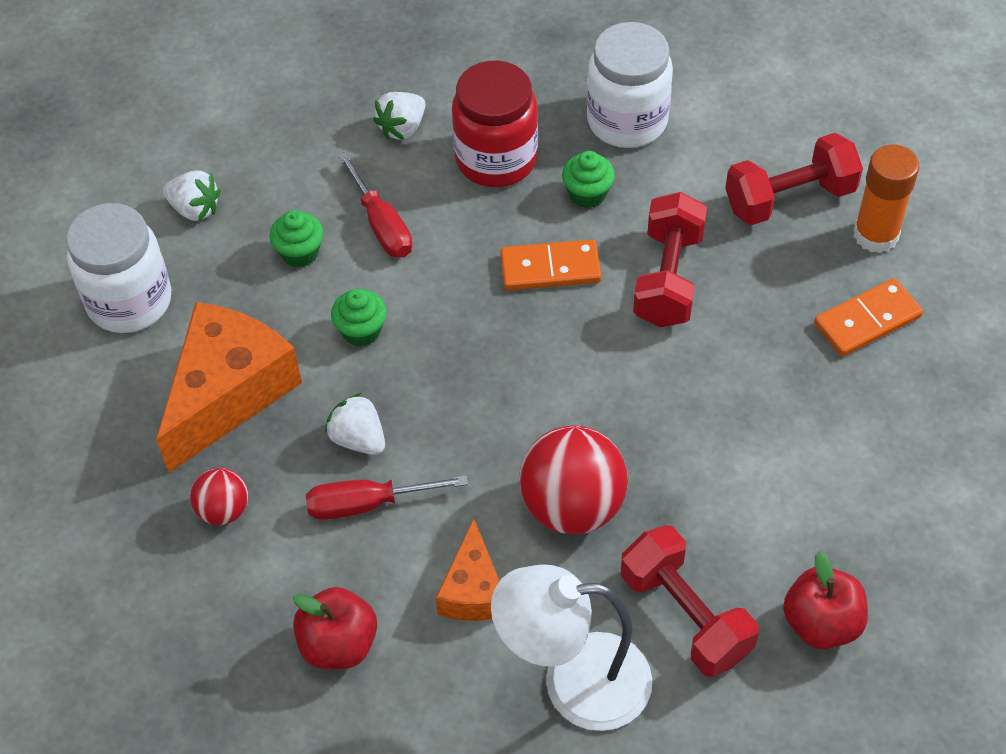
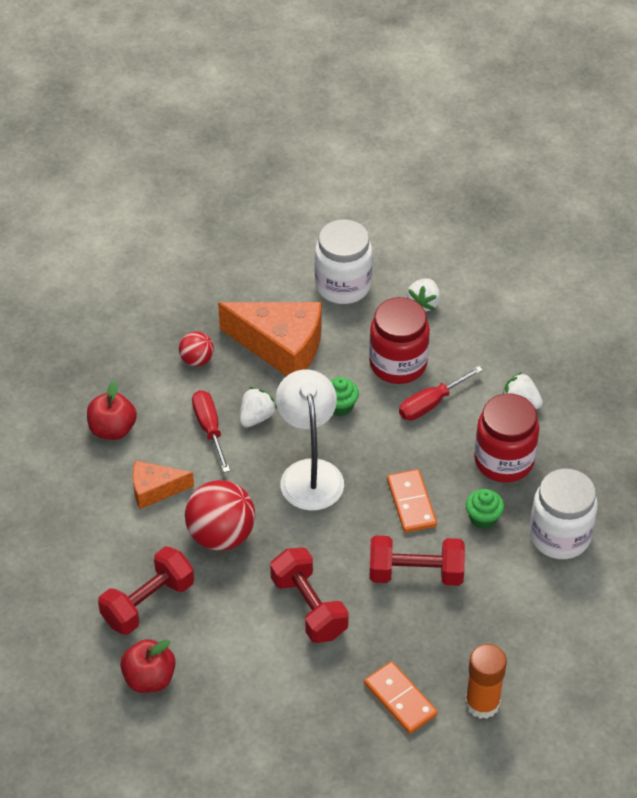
camera: 80 degrees right, 5 degrees down
green cupcake [270,210,324,268] -> red jar [369,297,430,384]
white lamp [491,564,652,731] -> white lamp moved to [276,369,344,511]
red dumbbell [725,133,863,225] -> red dumbbell moved to [270,547,349,643]

